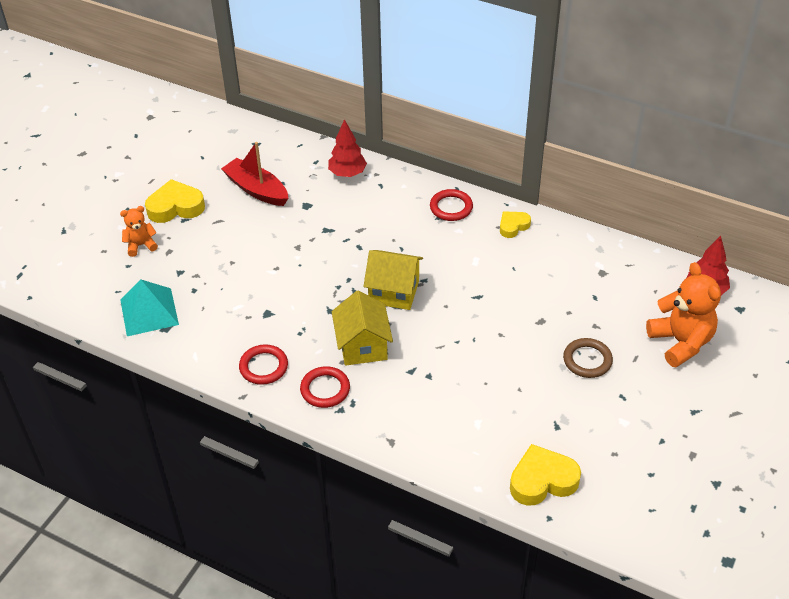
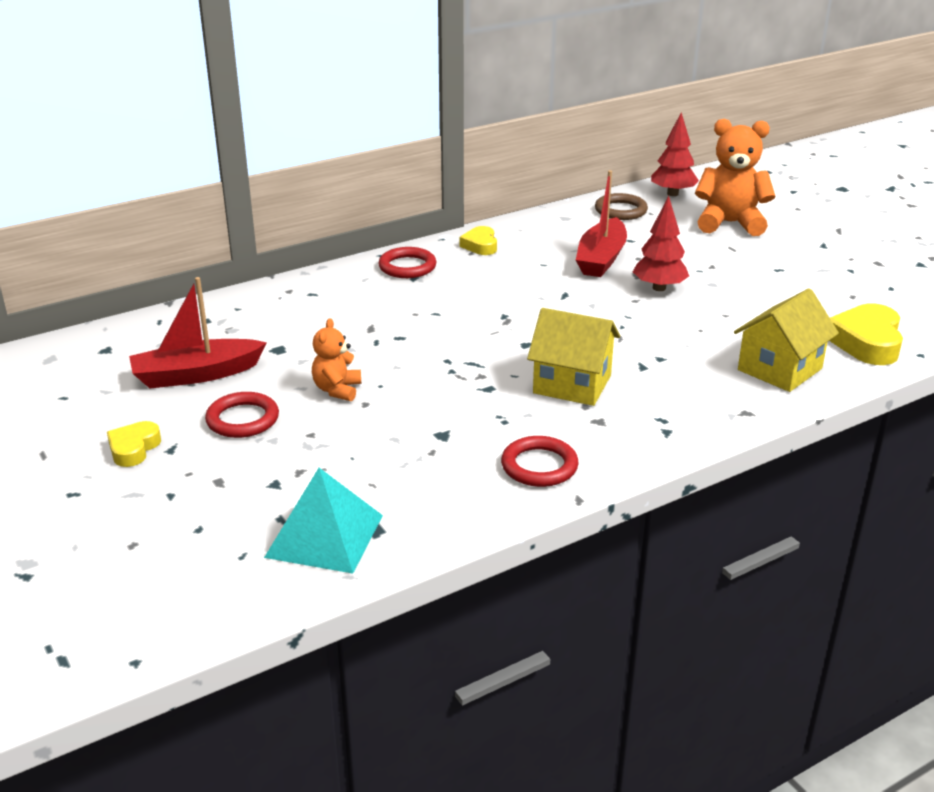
camera: 60 degrees left, 15 degrees down
orange teddy bear [120,206,158,257] -> orange teddy bear moved to [312,318,361,401]
yellow heart [145,179,205,223] -> yellow heart [107,421,161,467], size x0.59
red ring [300,366,350,408] -> red ring moved to [205,392,279,438]
red tree [328,119,367,177] -> red tree moved to [633,196,689,291]
yellow house [363,250,423,310] -> yellow house moved to [734,288,839,392]
brown ring [563,338,613,378] -> brown ring moved to [595,193,648,220]
none -> red boat [576,170,627,277]

